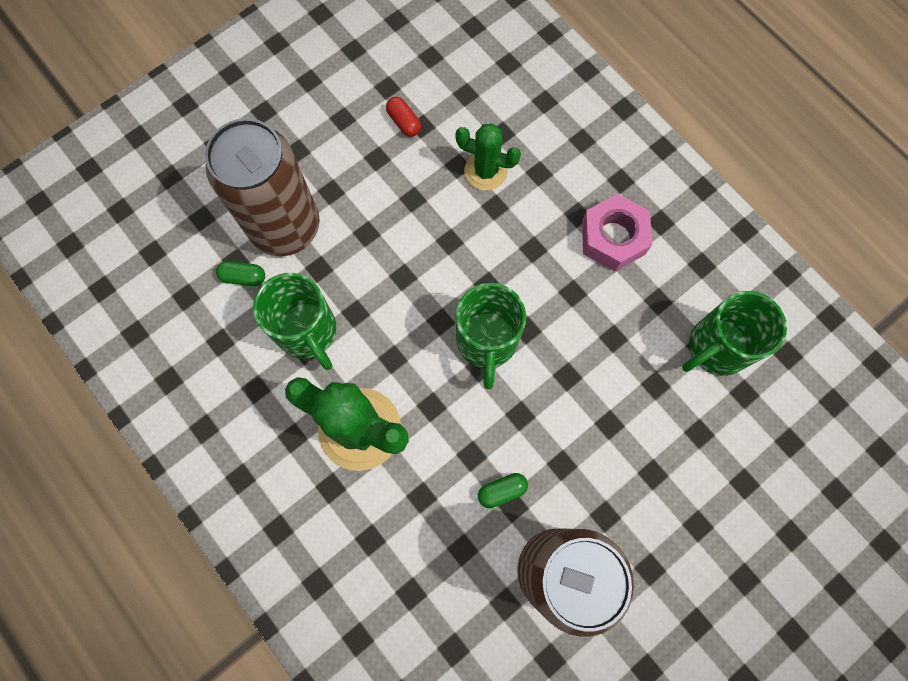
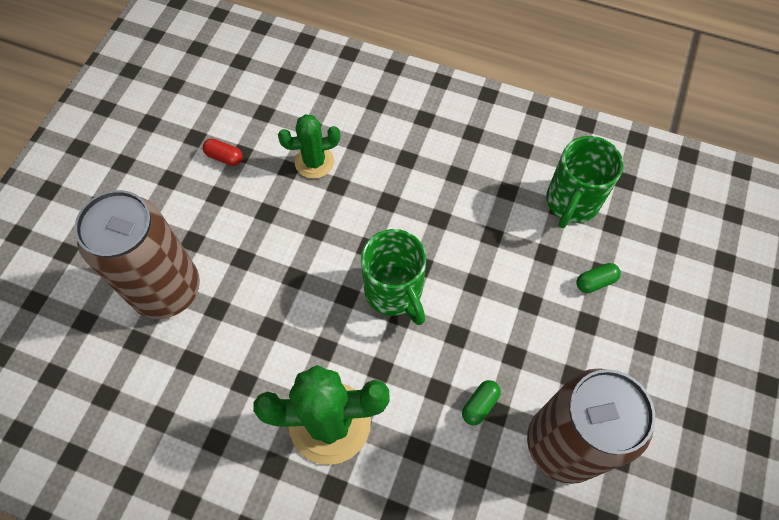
camera: 30 degrees left, 10 degrees down
green capsule [216,261,265,286] -> green capsule moved to [576,263,621,293]
green mug [253,273,336,370] -> none
pink nut [582,194,652,271] -> none

